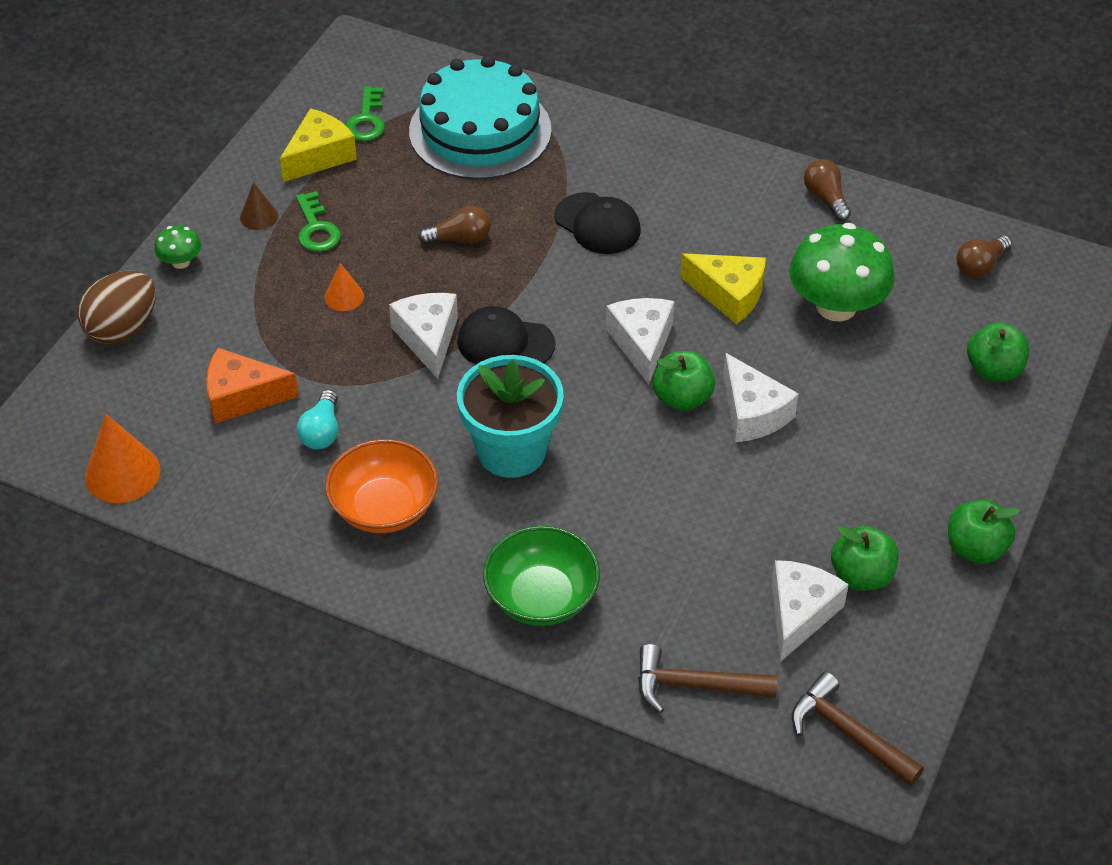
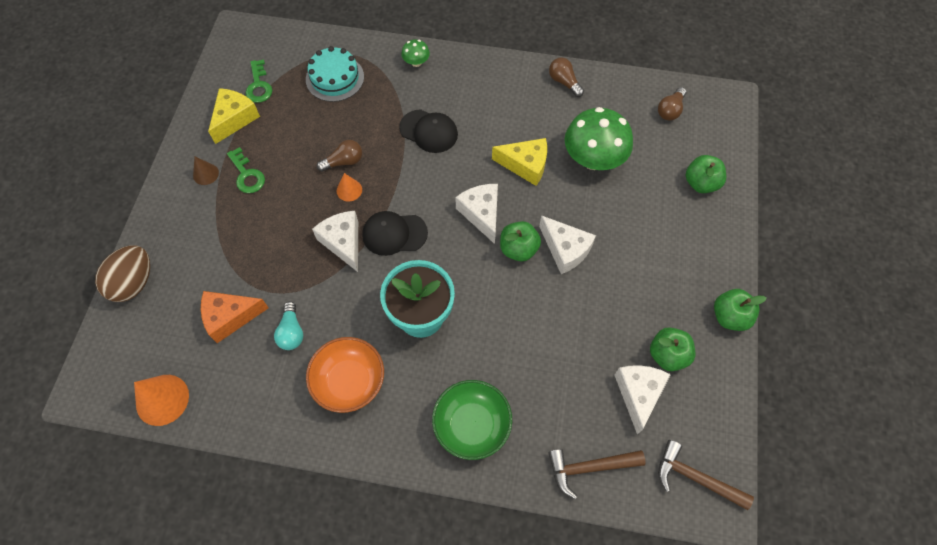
camera: 15 degrees left, 15 degrees up
green mushroom [154,225,201,269] -> green mushroom moved to [401,39,430,67]
orange cone [325,263,364,311] -> orange cone moved to [336,173,362,201]
turquoise cake [409,56,552,180] -> turquoise cake [306,46,364,102], size x0.63

